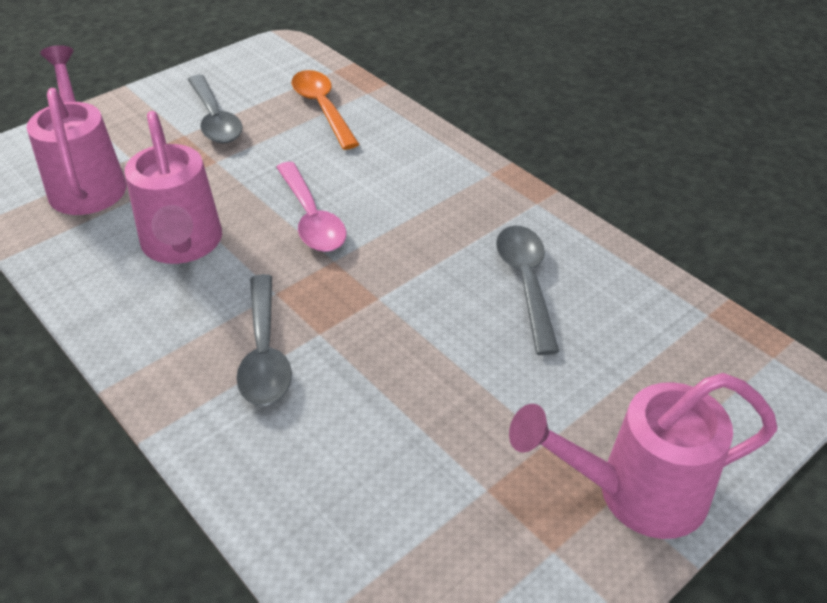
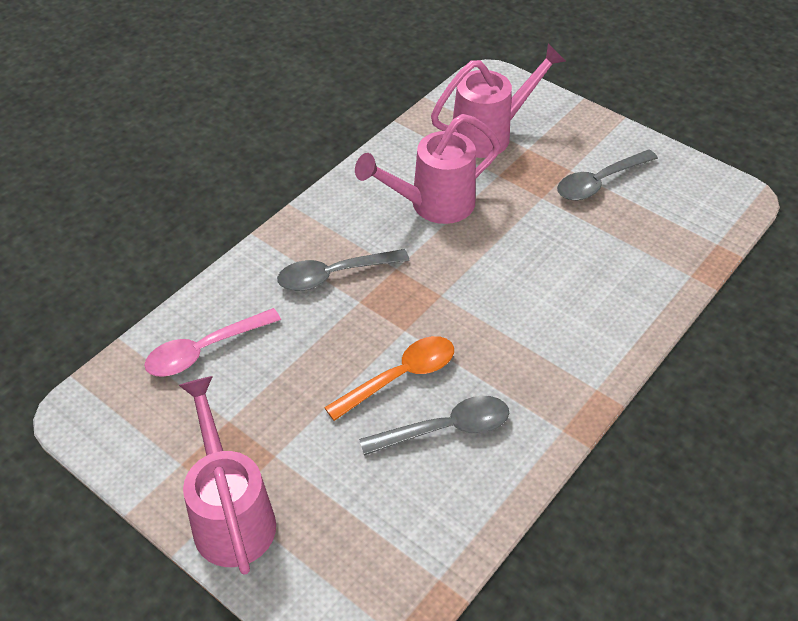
camera: 80 degrees right, 5 degrees up
pink spoon [276,162,346,252] -> pink spoon moved to [144,308,281,377]
orange spoon [292,70,359,150] -> orange spoon moved to [324,336,454,421]

